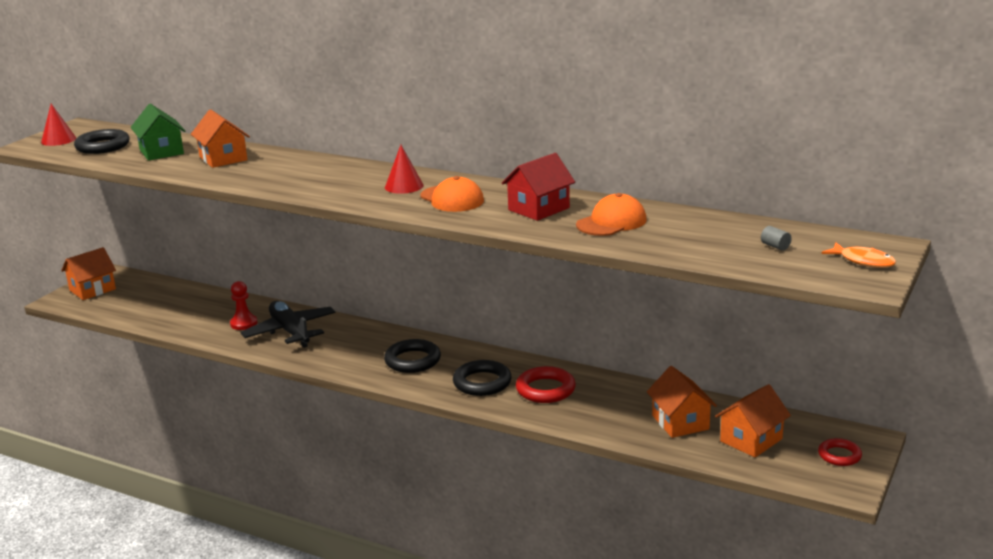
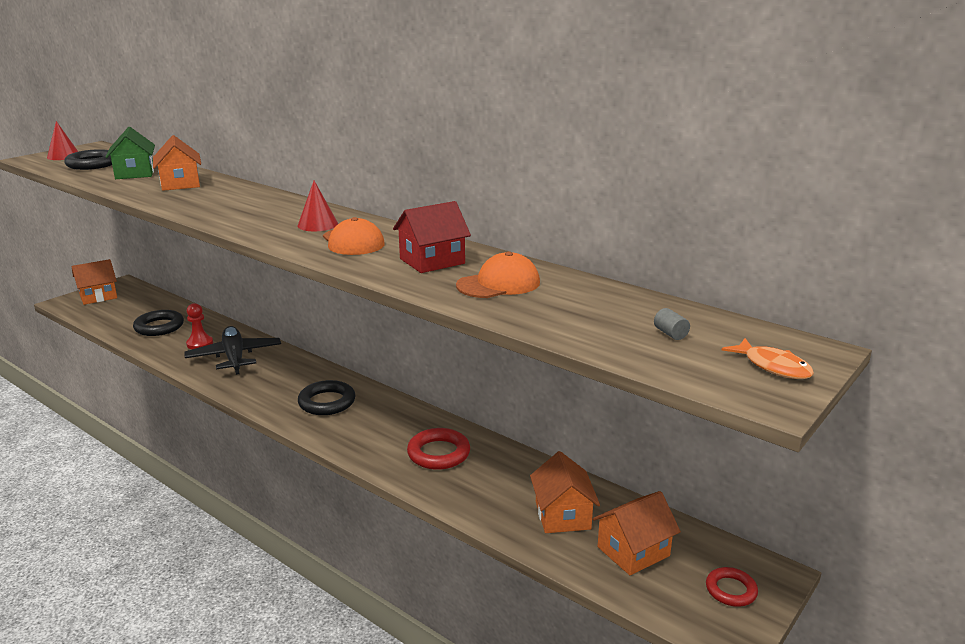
camera: 10 degrees right, 0 degrees up
black ring [453,360,512,396] -> black ring moved to [133,310,184,336]

